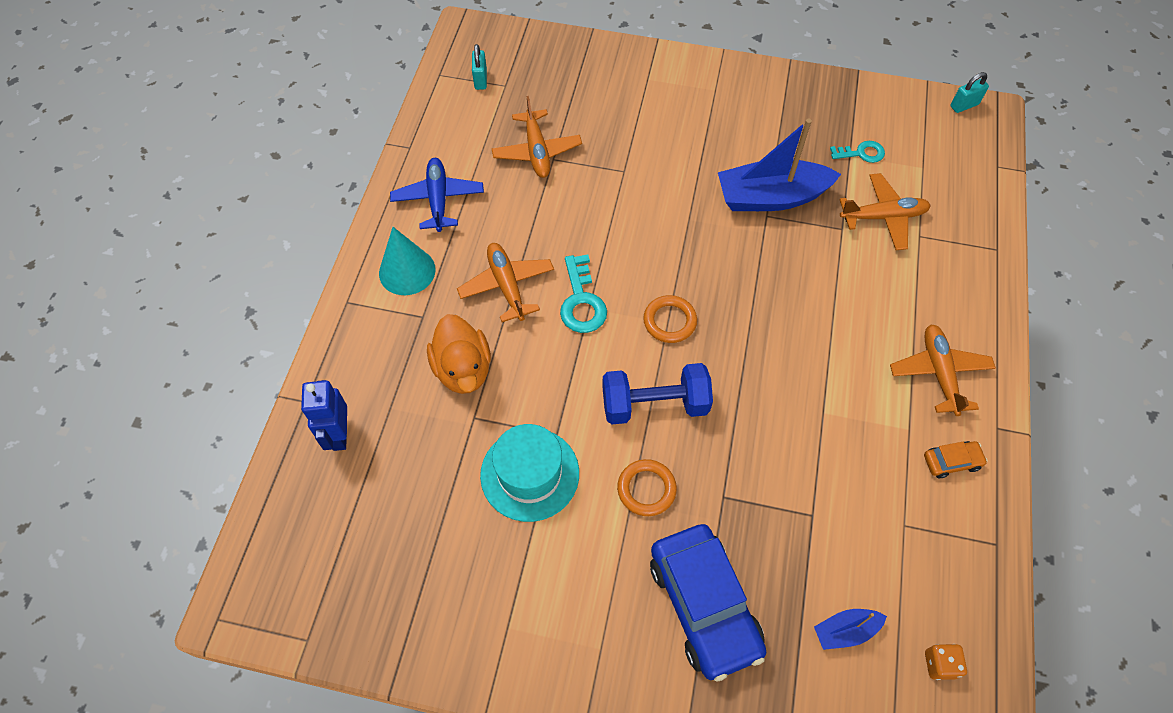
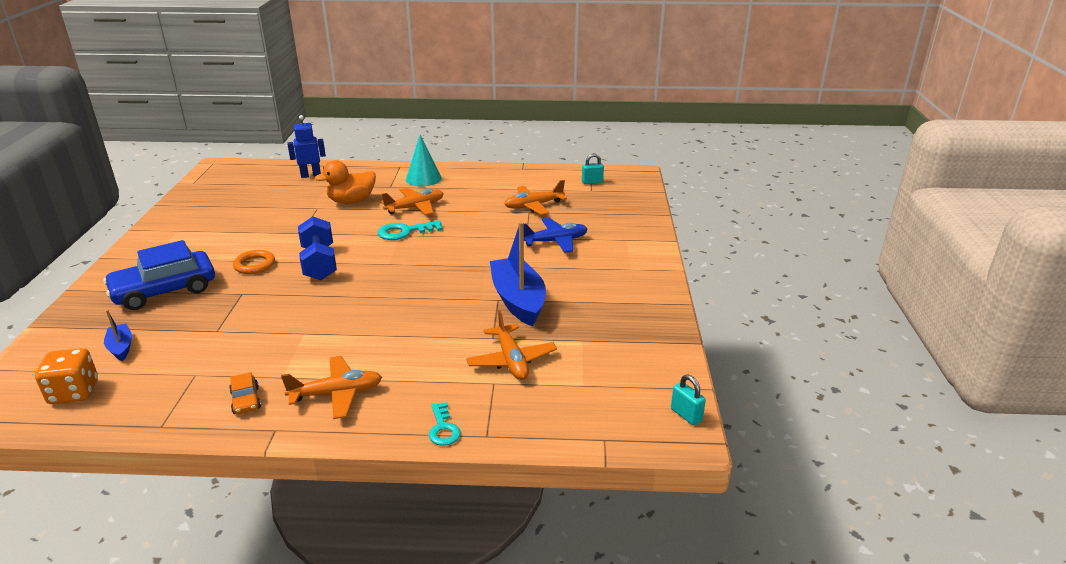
camera: 80 degrees right, 30 degrees down
blue plane [390,158,484,232] -> blue plane moved to [524,218,588,253]
turquoise hat [480,424,579,522] -> none
orange ring [643,295,697,343] -> none
turquoise key [830,141,885,163] -> turquoise key moved to [429,402,461,446]
orange dice [925,644,967,680] -> orange dice [35,348,98,404], size x1.72

